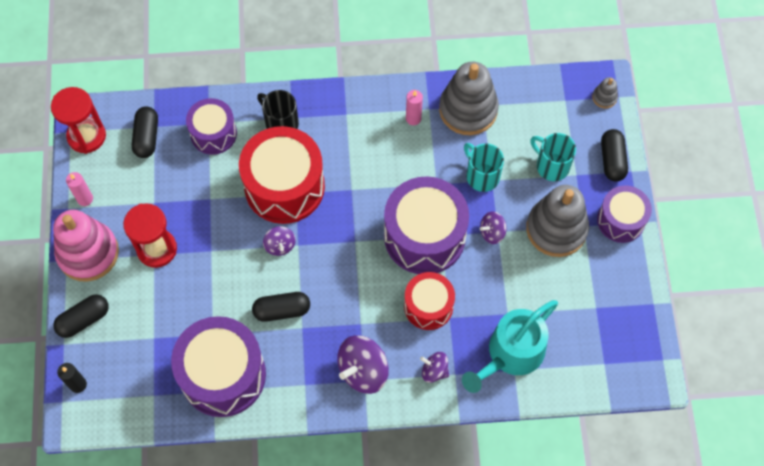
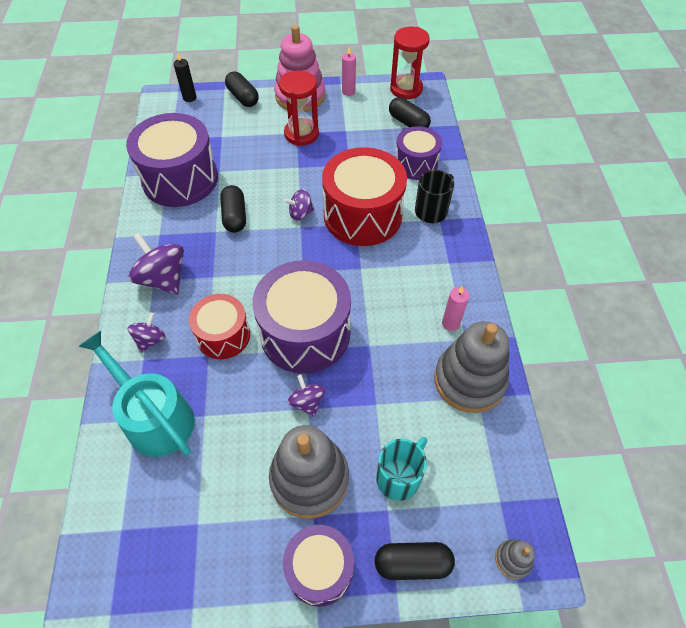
camera: 90 degrees right, 10 degrees down
black capsule [132,106,158,158] -> black capsule turned 45 degrees clockwise [389,97,431,128]
turquoise mug [464,143,504,192] -> none

